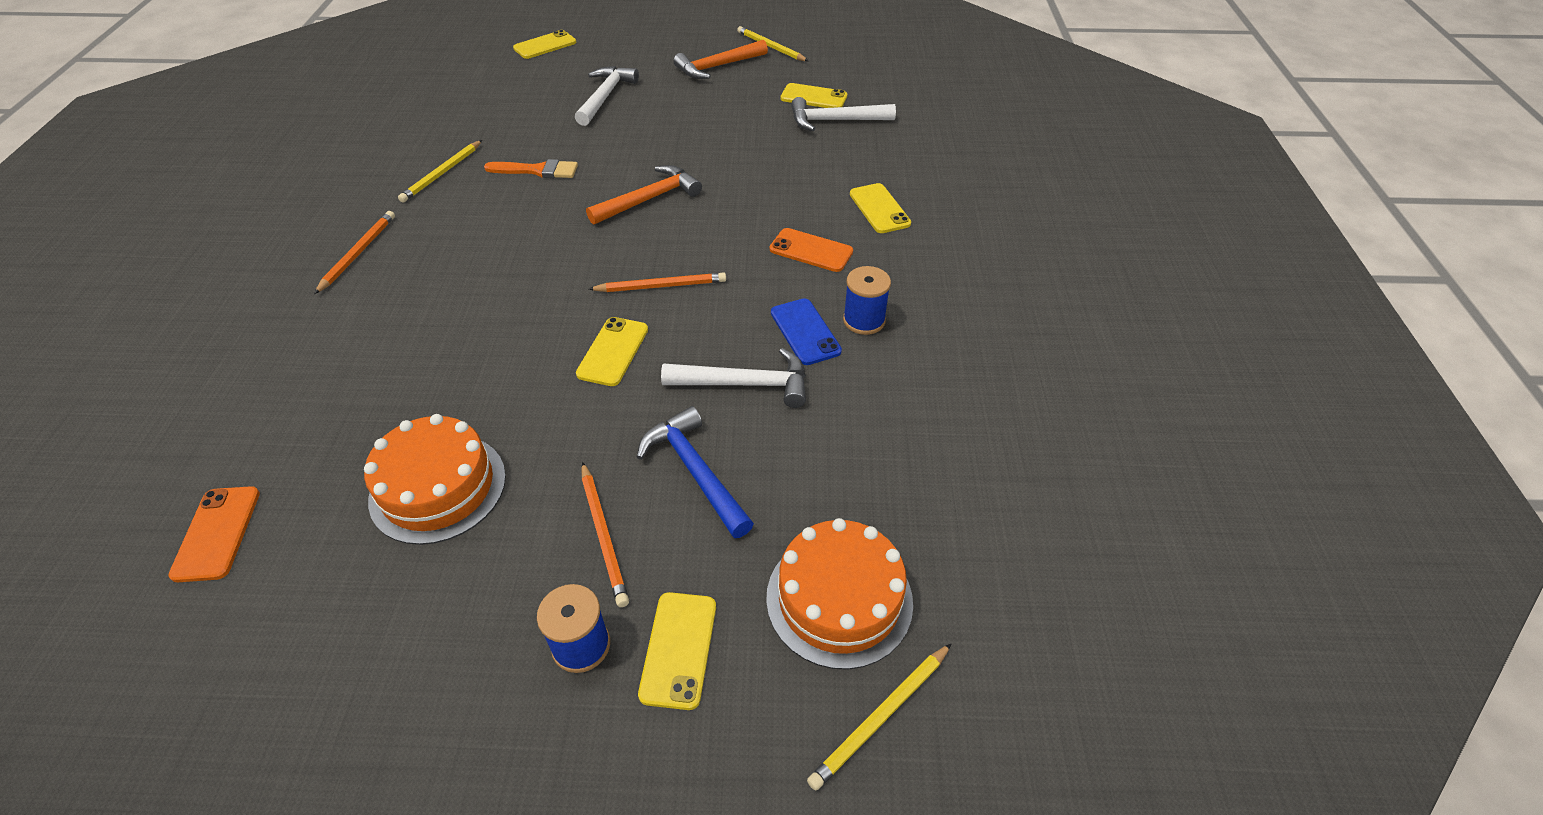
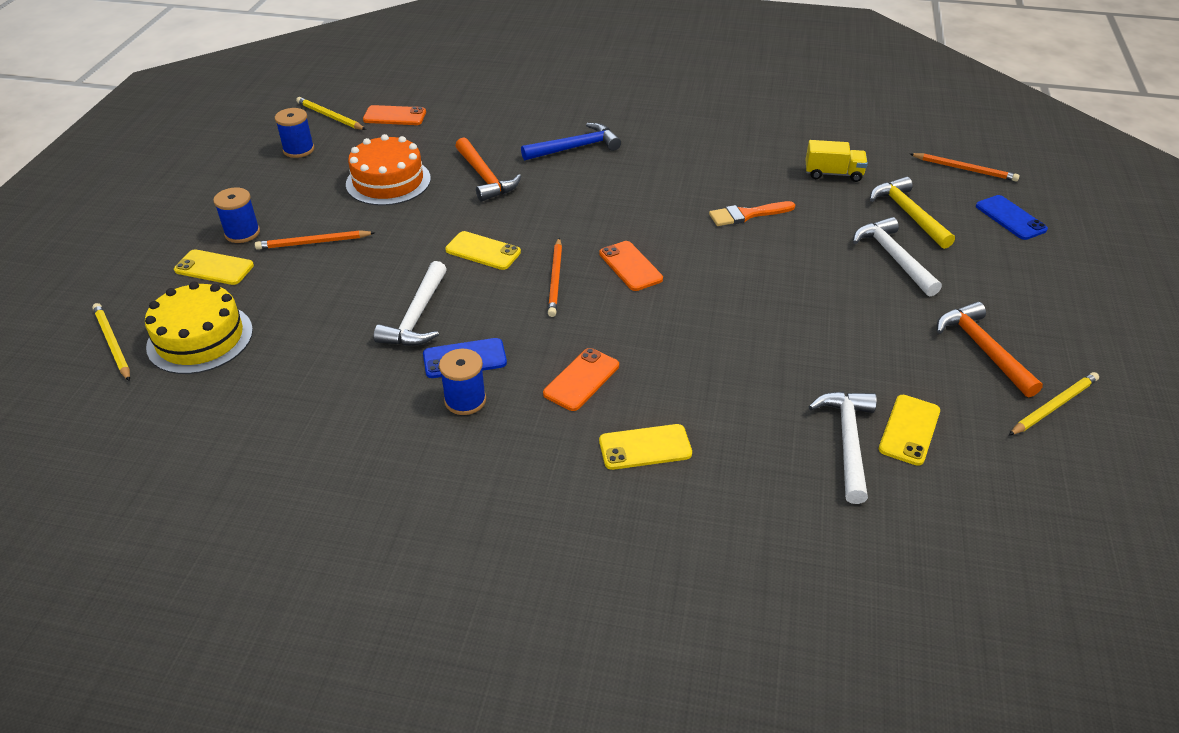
camera: 100 degrees right, 5 degrees down
orange pencil [314,211,395,294] -> orange pencil moved to [910,153,1020,181]
yellow pencil [398,140,482,203] -> yellow pencil moved to [296,97,366,130]
orange brush [484,159,578,178] -> orange brush turned 60 degrees clockwise [709,201,795,226]
yellow phone [513,30,576,59] -> blue phone [976,195,1048,240]
white hammer [575,66,639,126] -> white hammer turned 135 degrees counterclockwise [853,217,942,296]
orange hammer [586,165,702,225] -> orange hammer moved to [455,137,521,202]
blue hammer [637,406,754,538] -> blue hammer moved to [521,123,621,160]
orange cake [766,518,913,670] -> yellow cake [145,282,253,374]
none -> blue spool [275,108,314,158]
none -> orange phone [599,241,663,291]
none -> yellow truck [805,140,868,182]
none -> yellow hammer [870,177,955,249]

